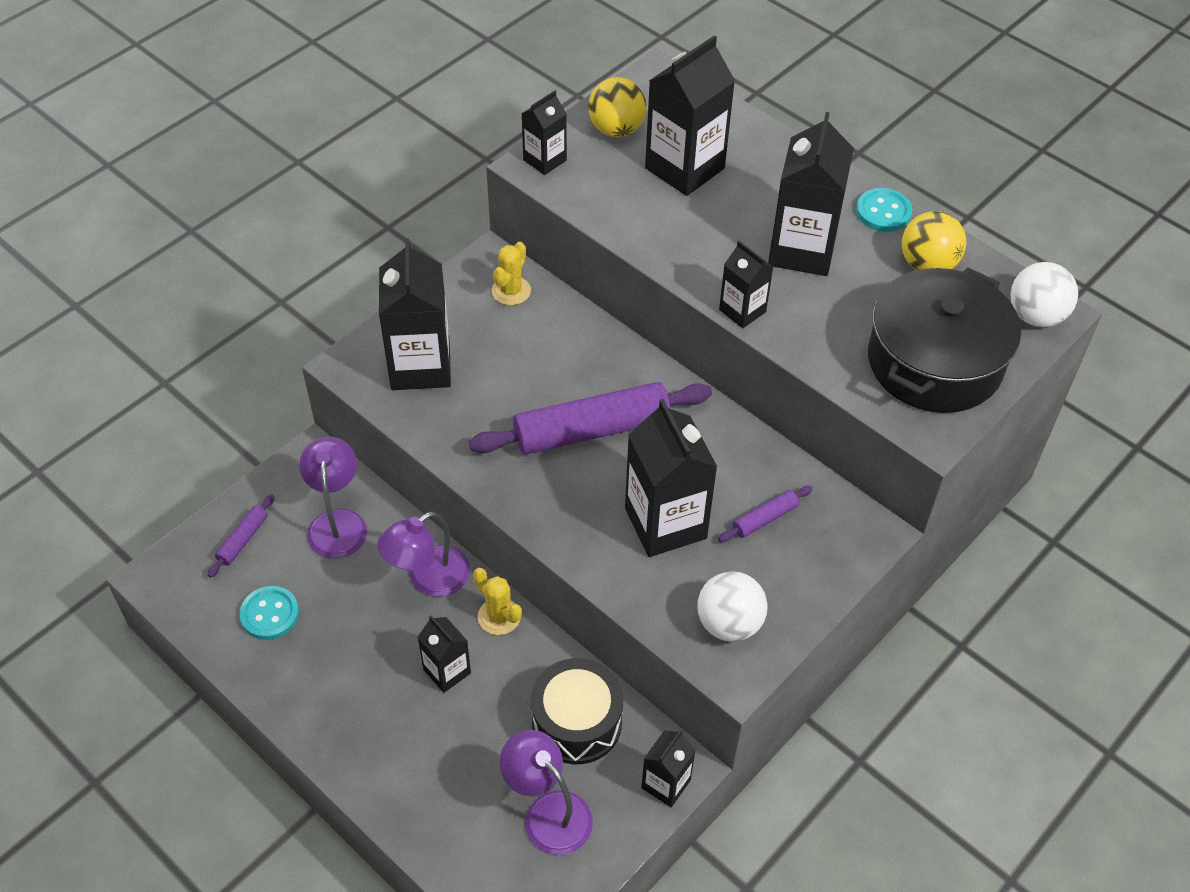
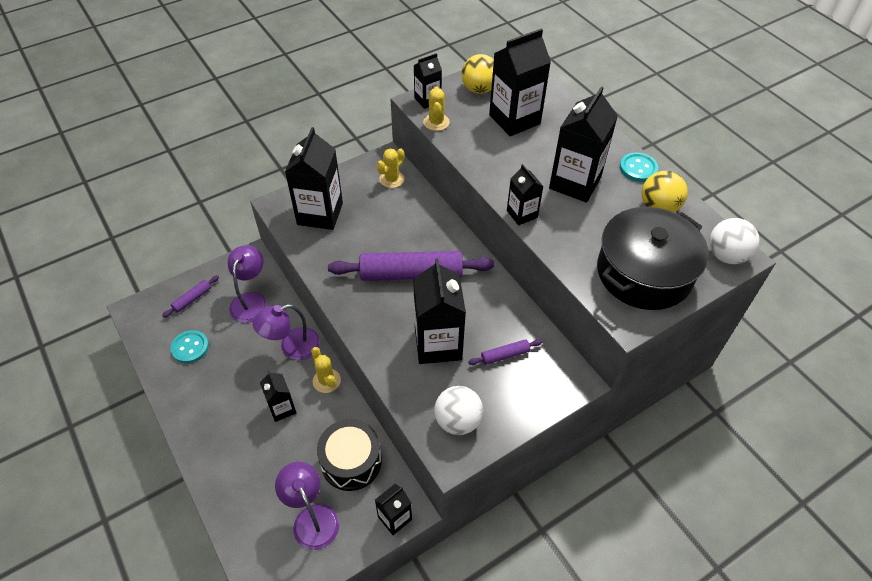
camera: 15 degrees right, 0 degrees up
none -> yellow cactus [423,86,450,131]

